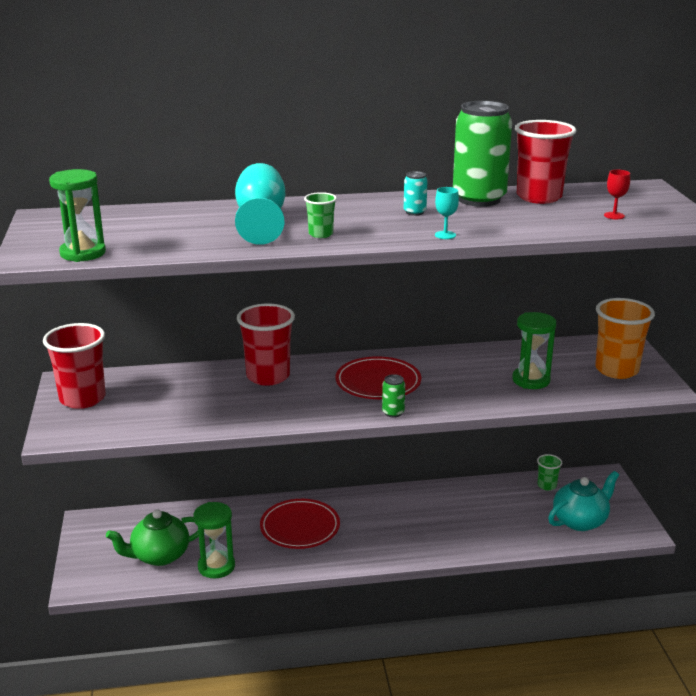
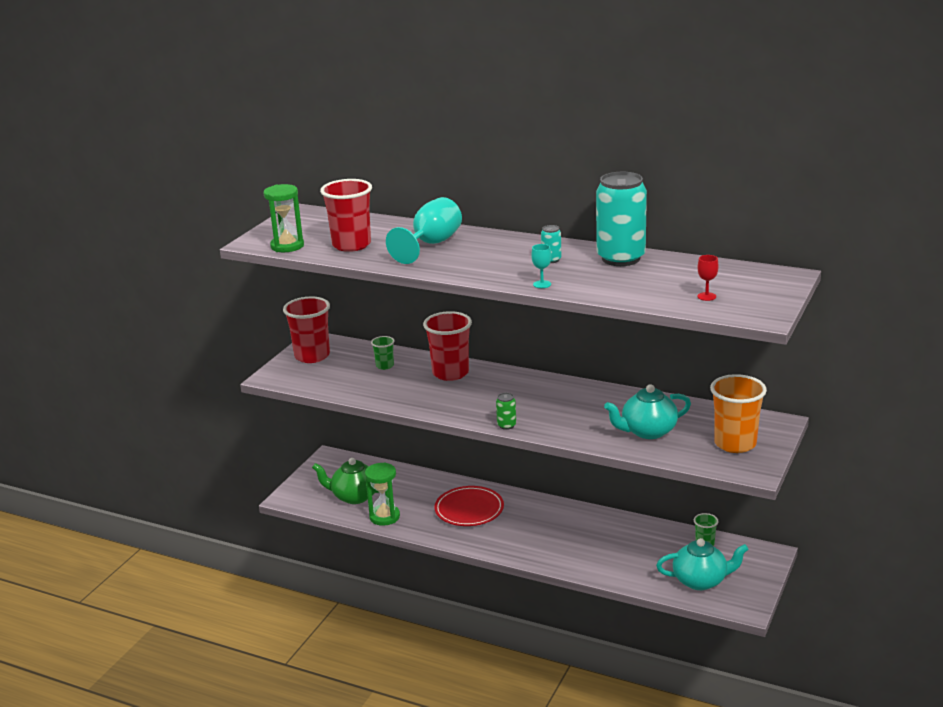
camera: 35 degrees right, 0 degrees up
green cup [304,192,337,238] -> green cup moved to [371,336,395,370]
red plate [335,356,421,399] -> none
green can [453,101,512,207] -> turquoise can [596,172,647,266]
green hourglass [512,312,556,389] -> turquoise teapot [604,384,691,439]
red cup [515,120,576,204] -> red cup moved to [320,179,372,252]

